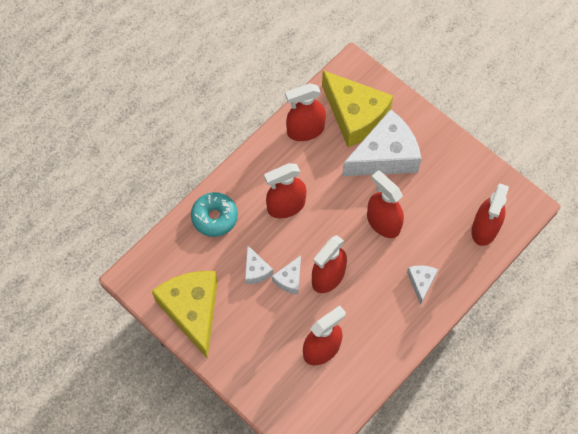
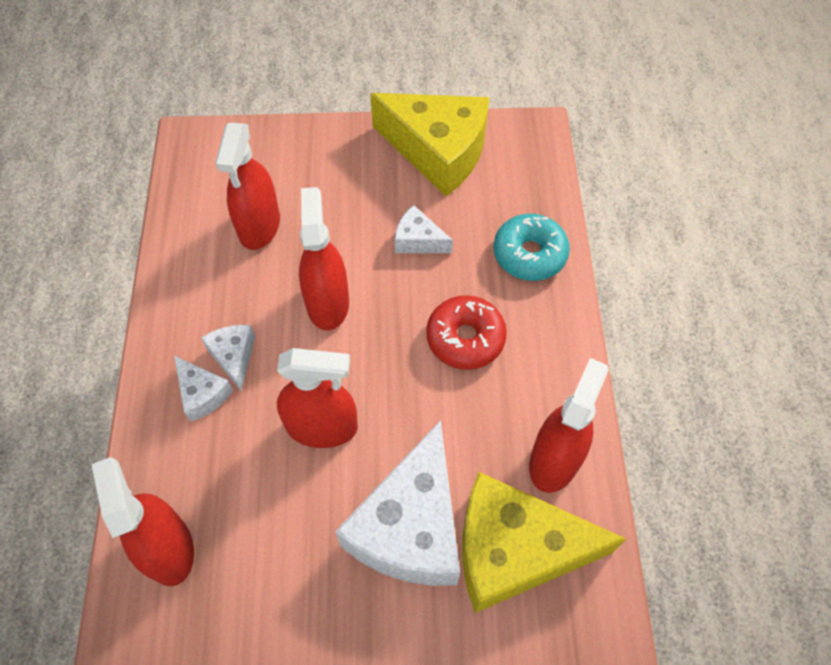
camera: 135 degrees right, 5 degrees down
red spray bottle [264,163,307,218] -> red donut [426,295,507,370]
white cheese [272,255,301,294] -> white cheese moved to [201,325,255,391]

